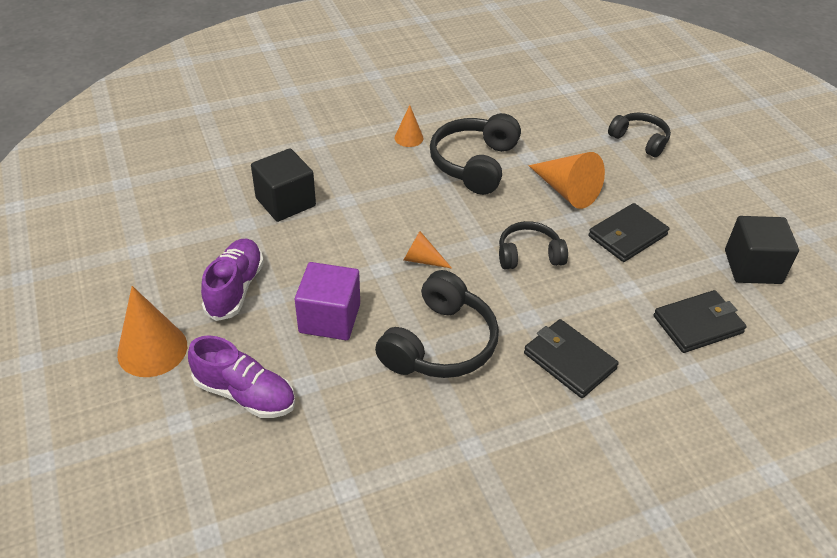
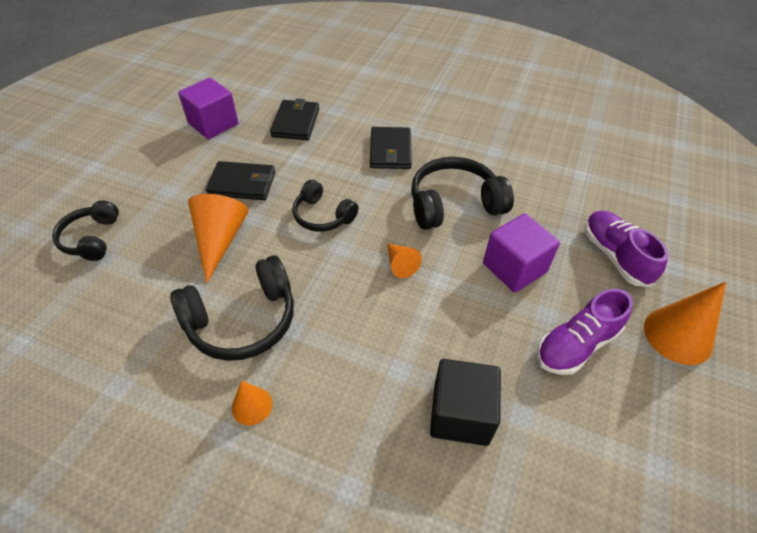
camera: 135 degrees left, 5 degrees up
black wallet [653,290,747,353] -> black wallet turned 75 degrees clockwise [270,98,319,140]
black cube [725,216,799,284] -> purple cube [178,78,239,139]

